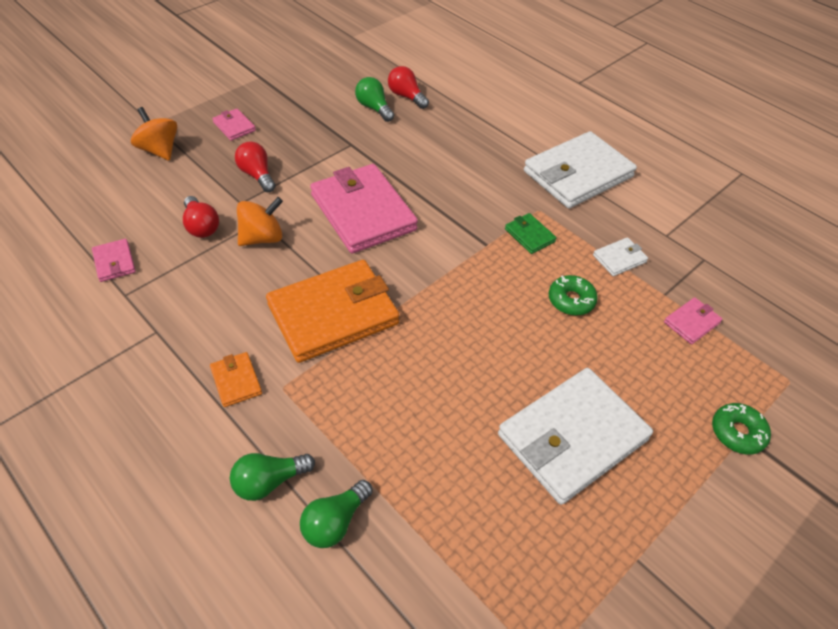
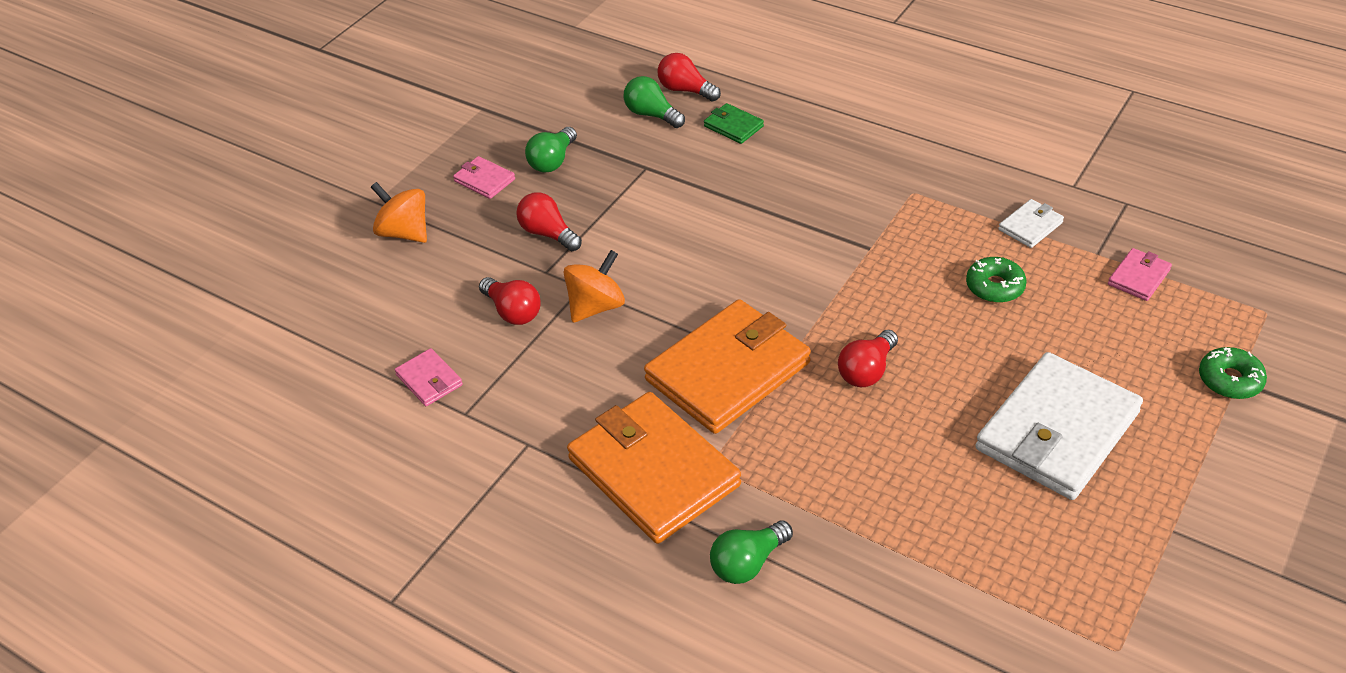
camera: 10 degrees left, 5 degrees down
orange wallet [210,352,262,407] -> orange wallet [567,392,741,544], size x2.31
green light bulb [300,480,373,548] -> green light bulb moved to [525,127,577,173]
pink wallet [310,164,418,254] -> none
green wallet [505,213,557,254] -> green wallet moved to [704,103,764,144]
white wallet [524,131,637,209] -> none
none -> red light bulb [838,330,898,387]

